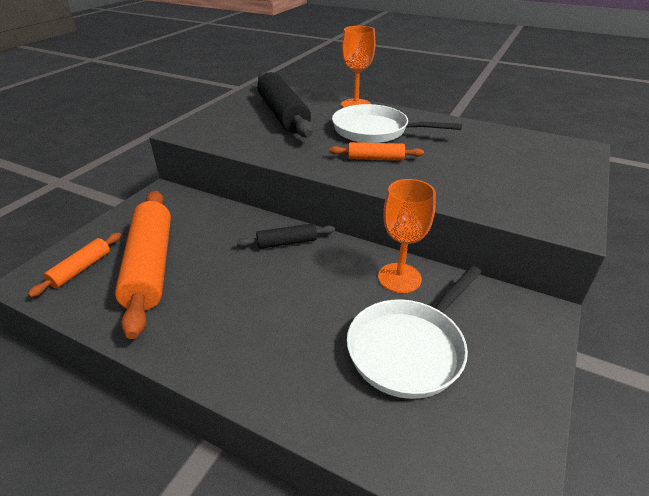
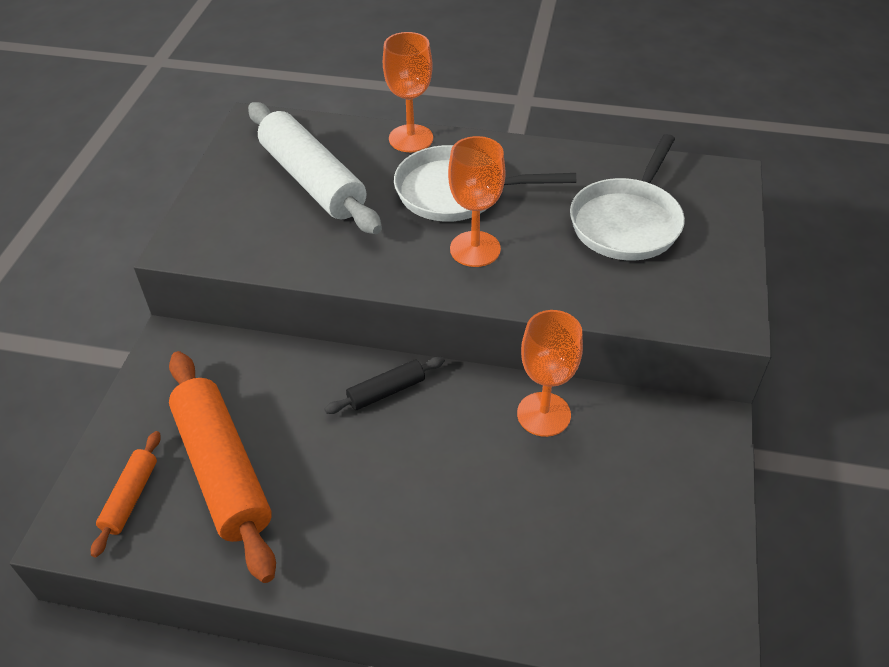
camera: 15 degrees left, 10 degrees up
black rolling pin [257,72,313,137] -> white rolling pin [248,102,382,234]
orange rolling pin [329,142,424,161] -> orange goblet [448,136,506,267]
white pan [347,266,481,399] -> white pan moved to [570,134,685,261]

